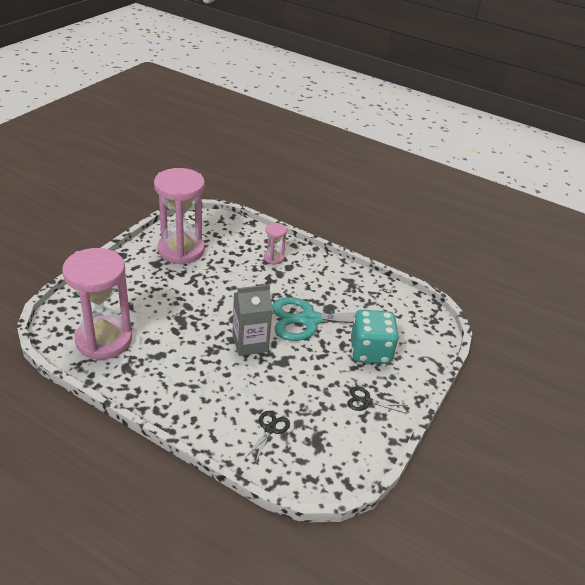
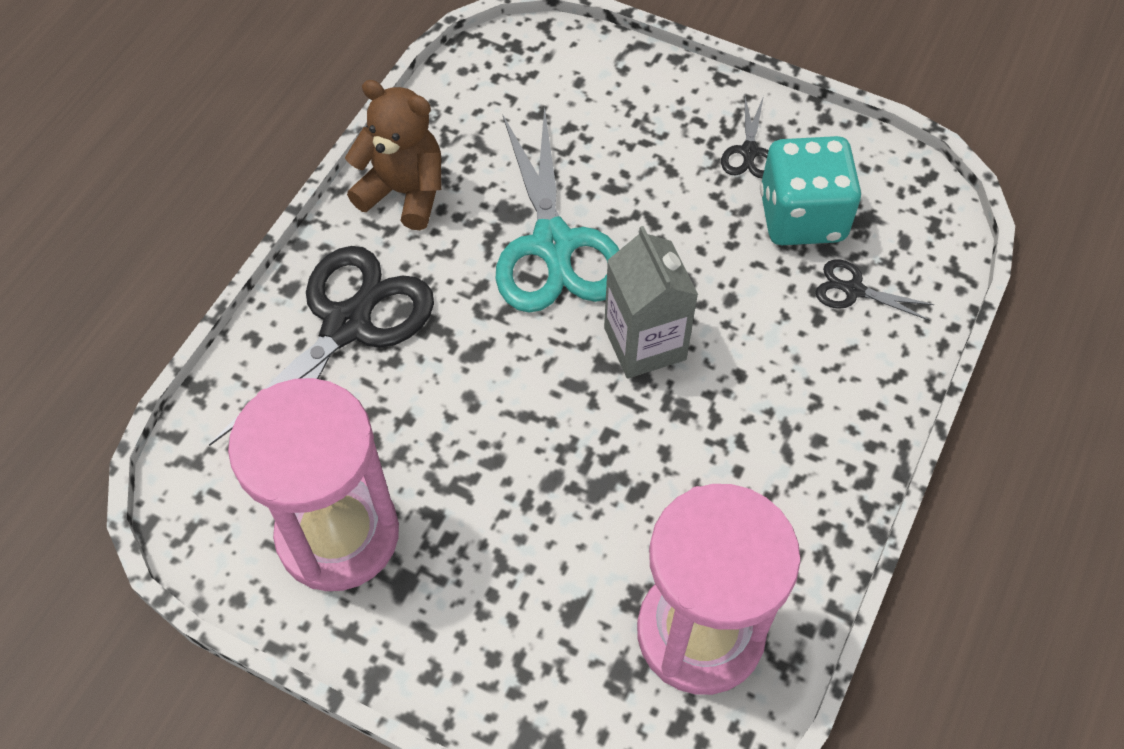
camera: 90 degrees left, 20 degrees up
pink hourglass [264,223,287,264] -> black scissors [209,246,434,446]
turquoise dice [351,310,399,364] -> turquoise dice moved to [760,136,862,245]
none -> brown teddy bear [345,80,442,230]

